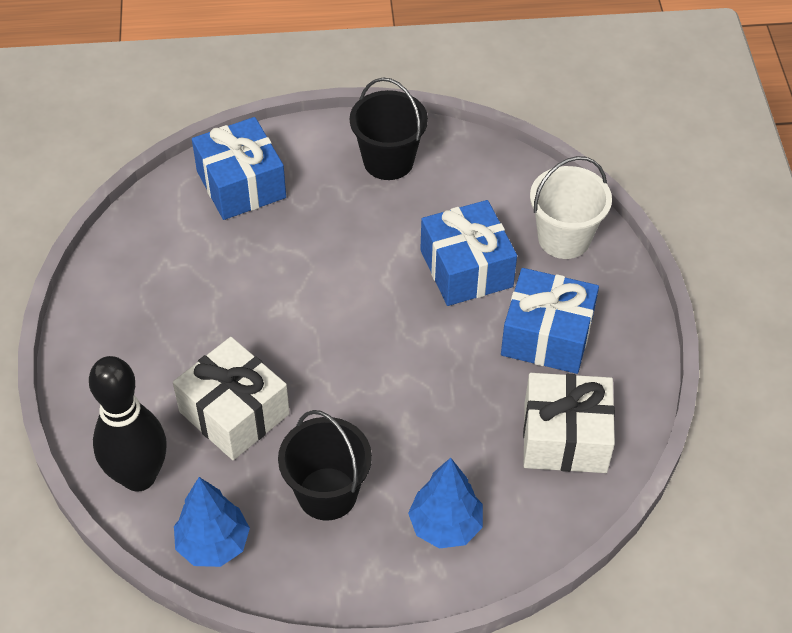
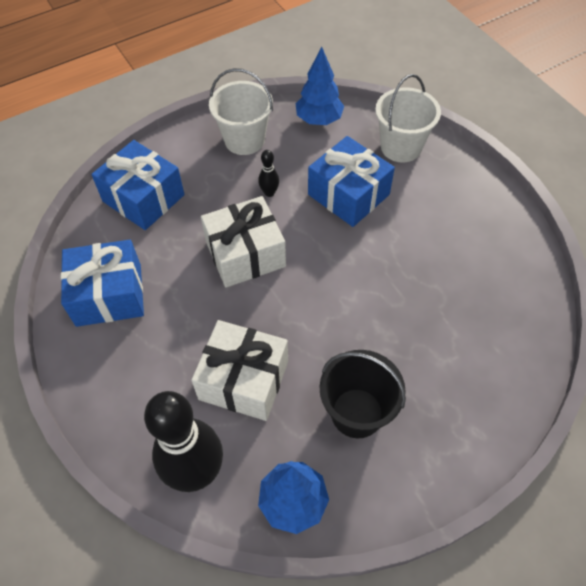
camera: 25 degrees left, 5 degrees up
black bucket [350,78,428,180] -> white bucket [209,68,273,155]
blue tree [408,458,483,549] -> blue tree moved to [296,47,344,125]
blue gift [501,268,599,374] -> blue gift moved to [61,240,144,327]
white gift [523,373,615,473] -> white gift moved to [201,196,286,288]
none -> black bowling pin [258,150,279,197]

